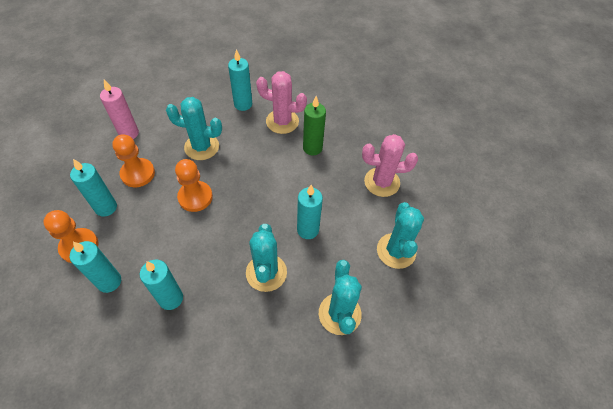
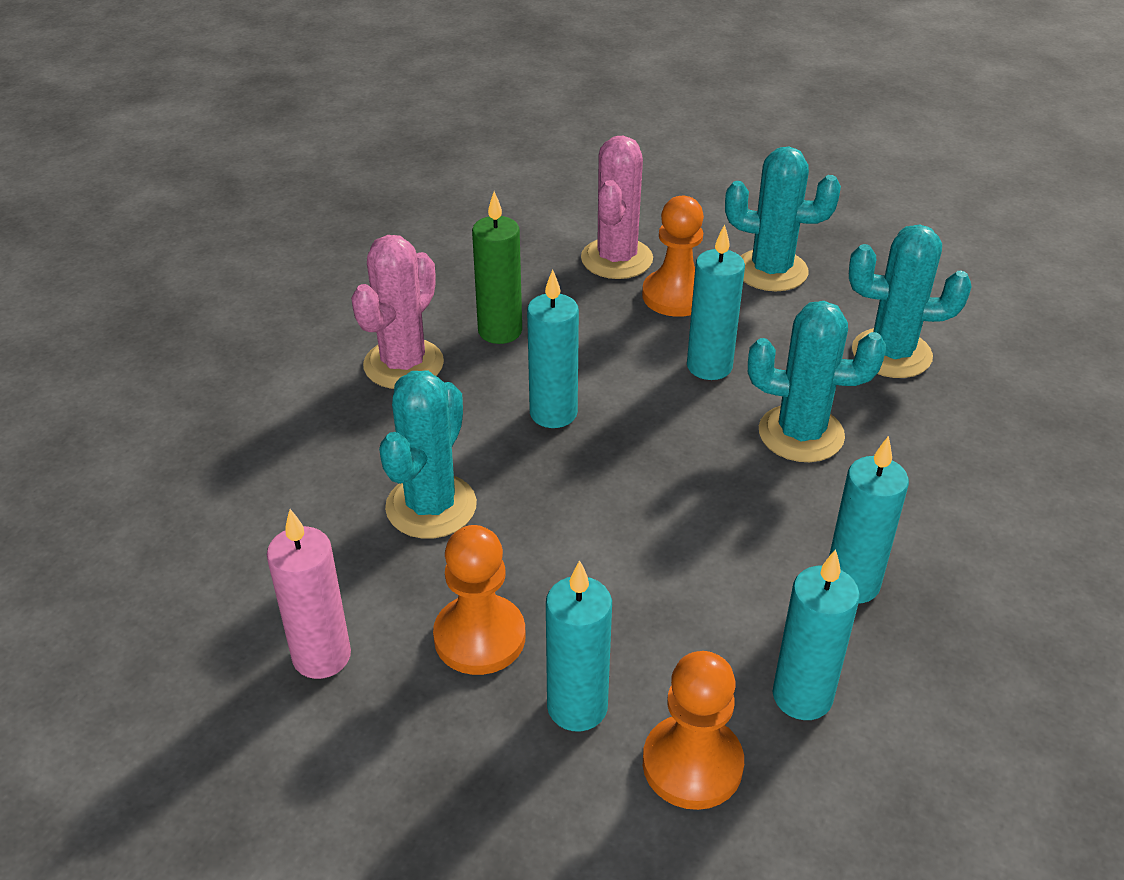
camera: 75 degrees left, 15 degrees down
orange pawn [175,159,213,212] -> orange pawn moved to [642,196,704,317]
turquoise candle [228,49,252,111] -> turquoise candle moved to [527,269,579,428]

